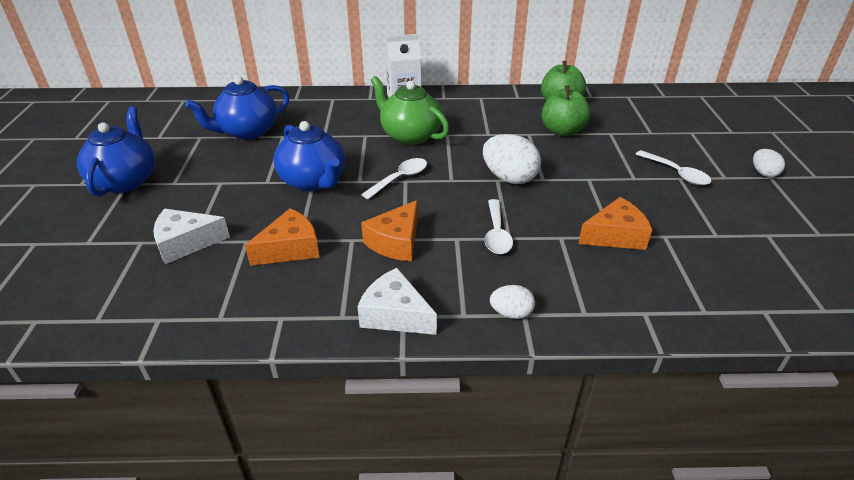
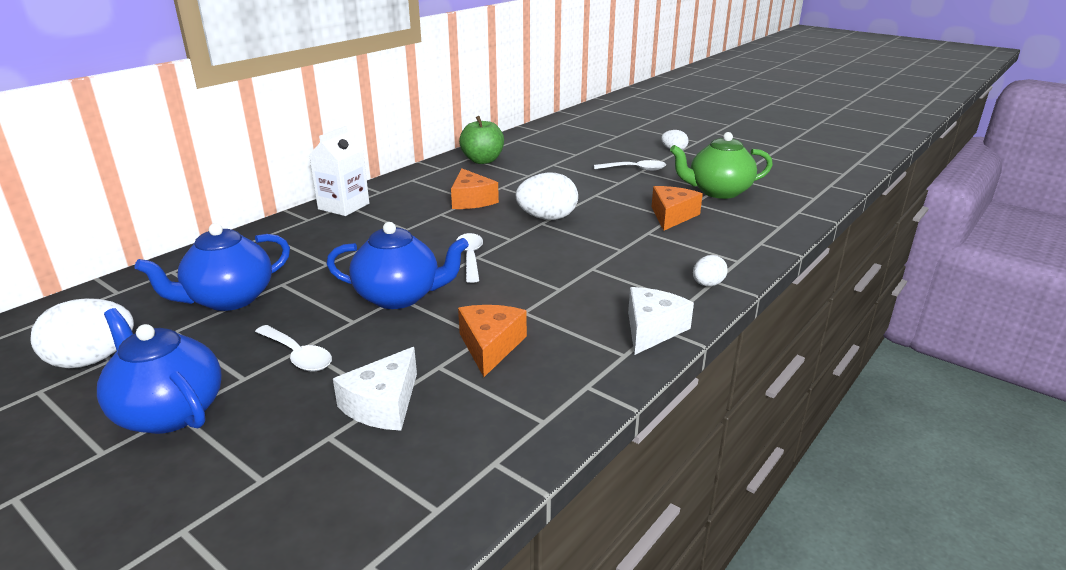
camera: 50 degrees left, 10 degrees down
blue teapot [185,76,289,140] -> blue teapot turned 45 degrees clockwise [135,223,290,311]
white cheese [357,268,437,335] -> white cheese turned 135 degrees clockwise [628,287,694,355]
orange cheese [361,200,418,261] -> orange cheese moved to [451,168,499,209]
green teapot [371,76,449,145] -> green teapot moved to [670,132,773,199]
white spoon [484,199,513,254] -> white spoon moved to [255,325,332,372]
green apple [542,85,591,136] -> none
none -> white egg [30,298,134,368]

